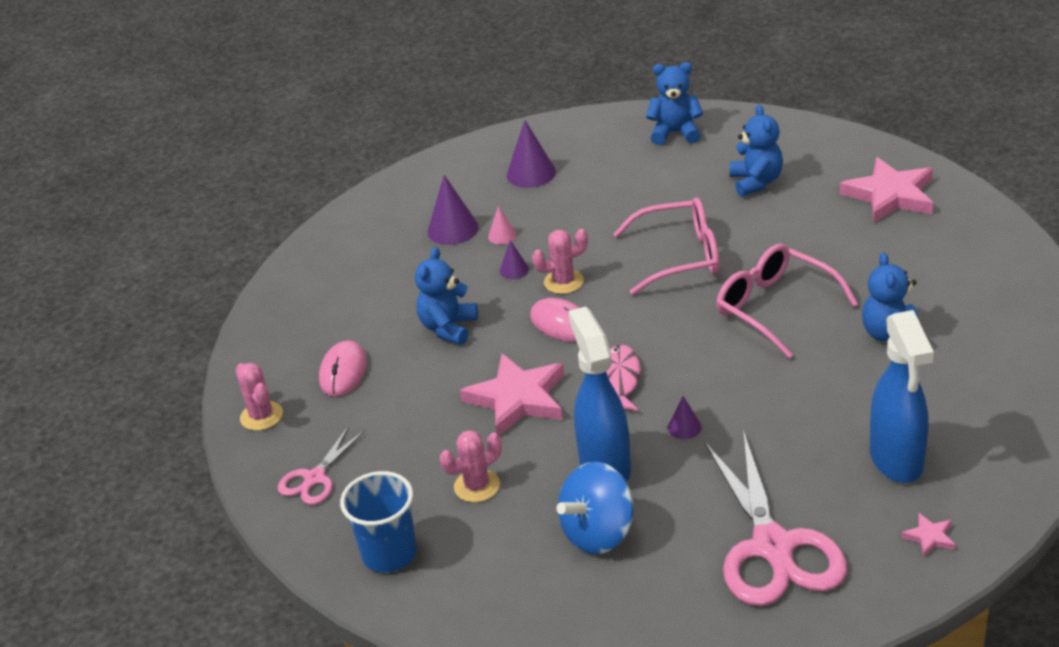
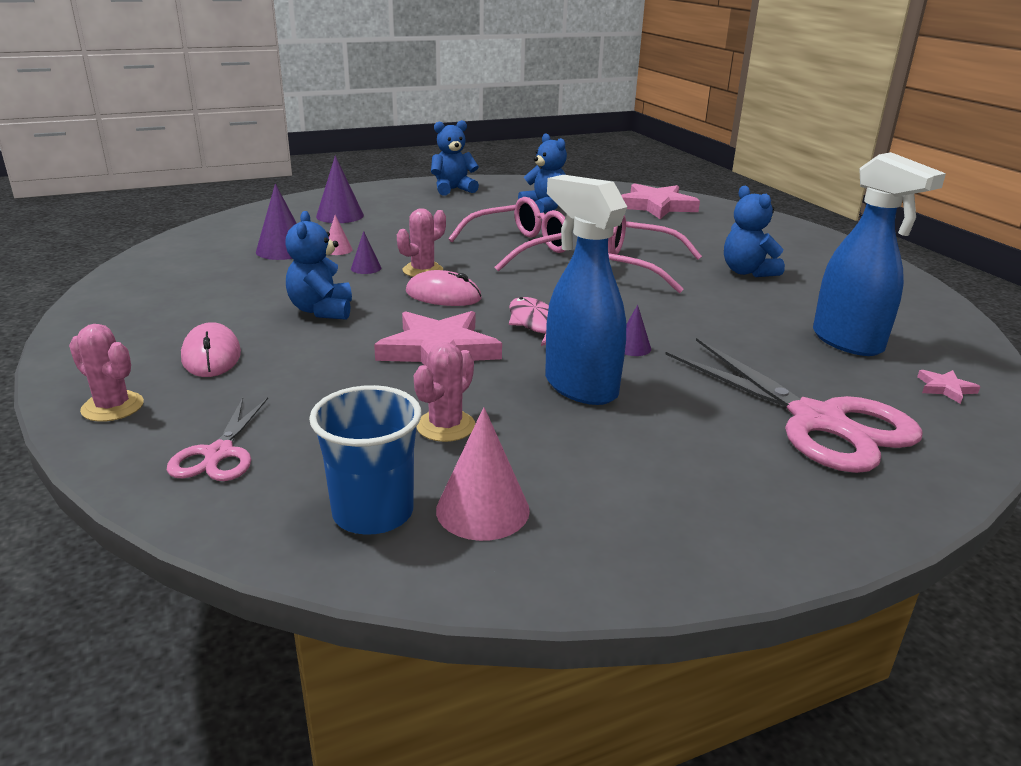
camera: 30 degrees left, 10 degrees down
blue spinning top [557,462,634,554] -> none
none -> pink cone [436,407,530,541]

